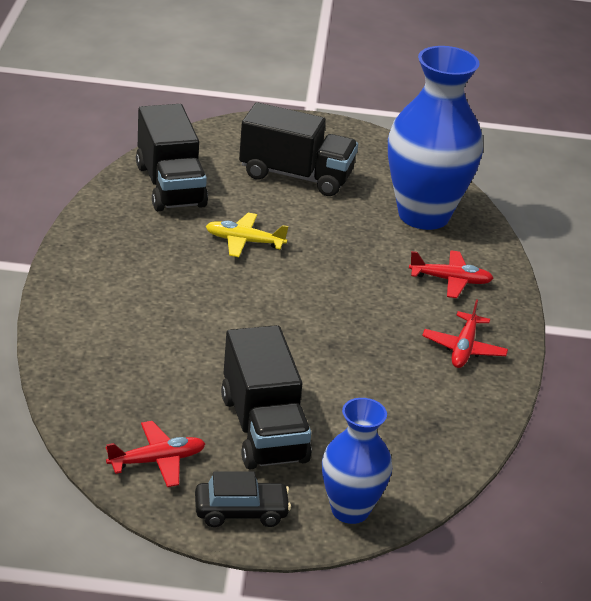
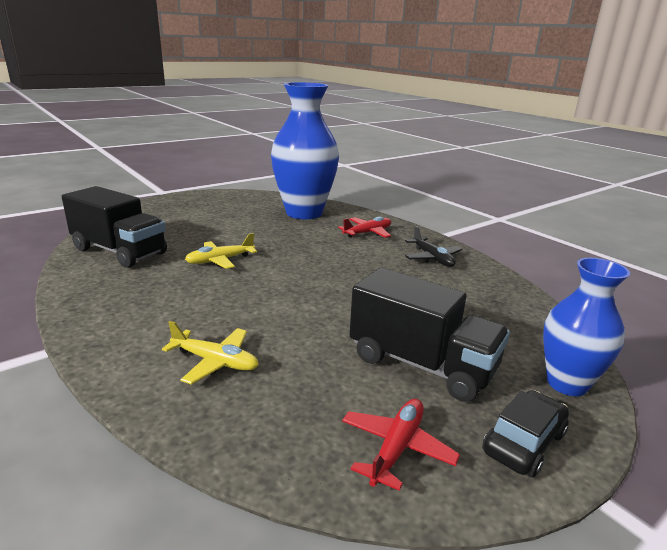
camera: 40 degrees left, 10 degrees down
black truck [239,102,358,196] -> none
red plane [422,299,508,368] -> black plane [405,226,462,267]
none -> yellow plane [162,321,259,385]

